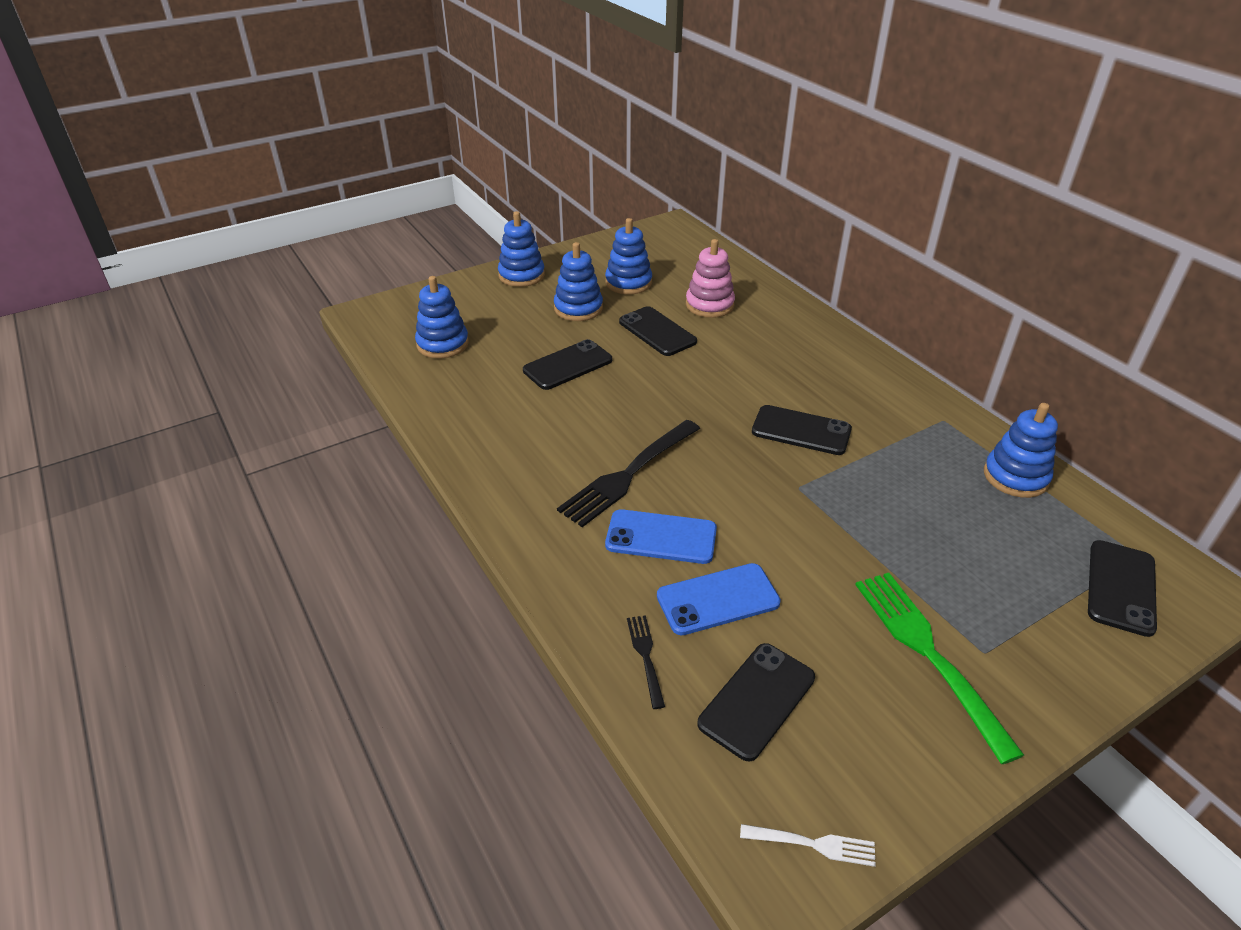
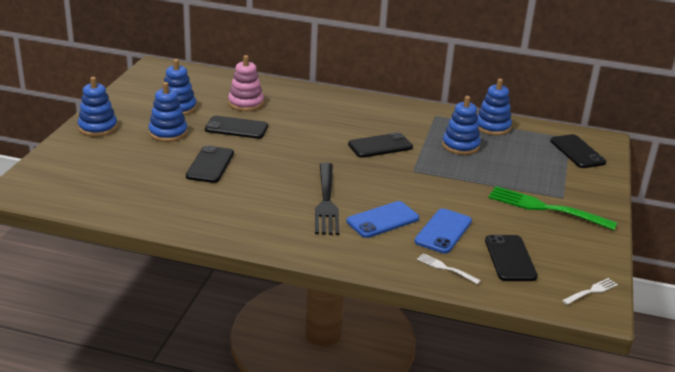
camera: 45 degrees left, 10 degrees down
blue stacking toy [415,276,469,359] -> blue stacking toy moved to [442,96,481,155]
black fork [627,615,665,709] -> white fork [417,253,481,284]

